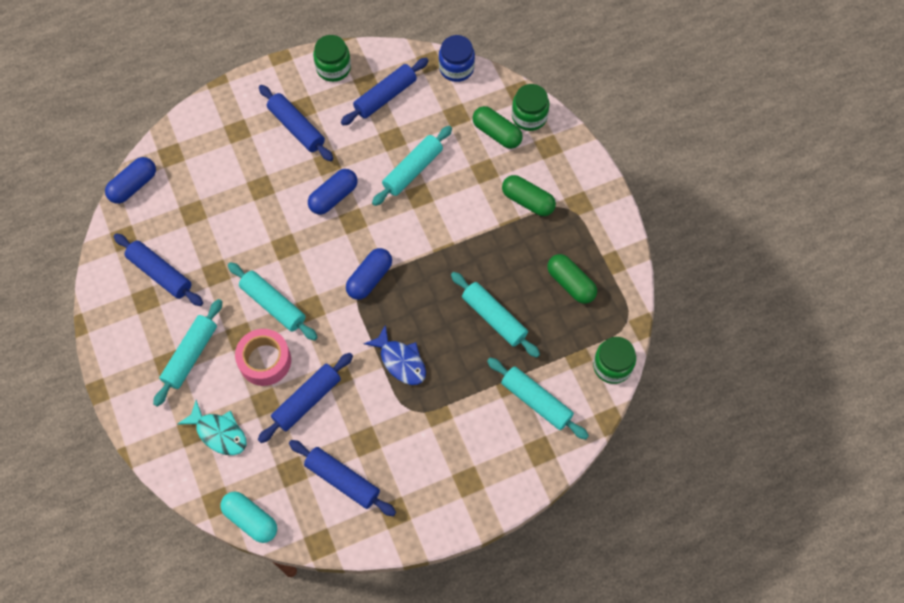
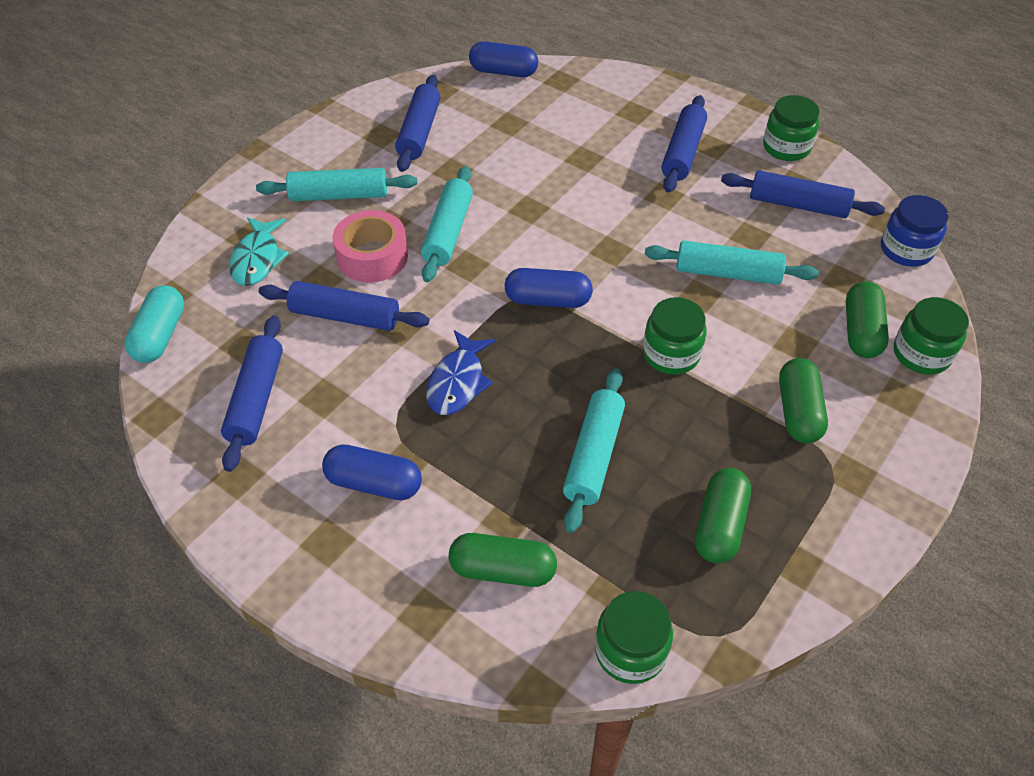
camera: 60 degrees right, 15 degrees down
blue capsule [308,169,357,215] -> blue capsule moved to [322,444,422,500]
turquoise rolling pin [487,358,589,440] -> green capsule [449,533,557,587]
none -> green jar [643,297,707,375]

